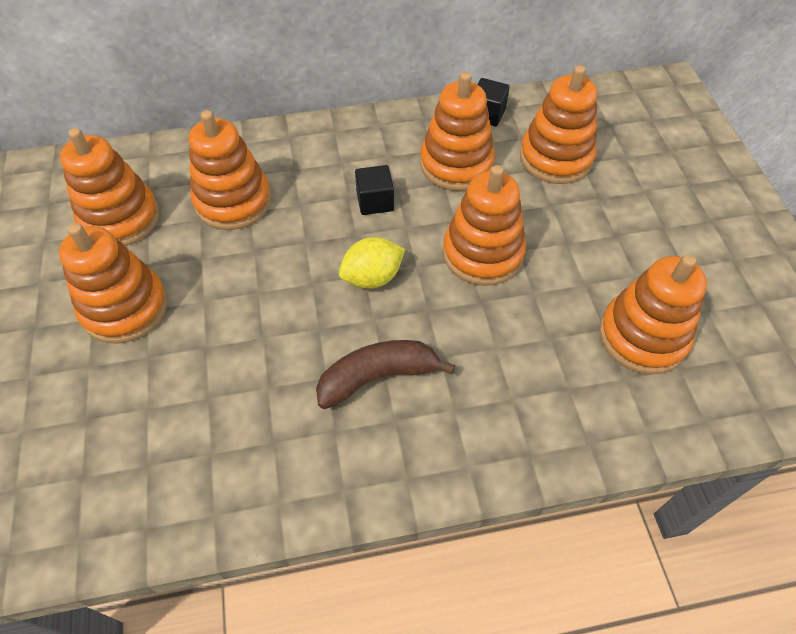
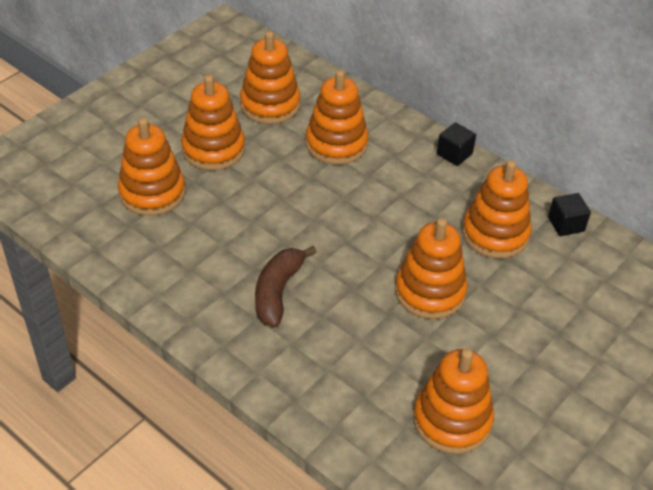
camera: 50 degrees right, 10 degrees down
brown banana [316,340,455,409] -> brown banana turned 105 degrees counterclockwise [255,246,316,327]
yellow lemon [339,237,405,289] -> none
black cube [355,165,394,215] -> black cube moved to [437,122,476,166]
orange stacking toy [520,65,597,184] -> orange stacking toy moved to [118,118,185,216]

